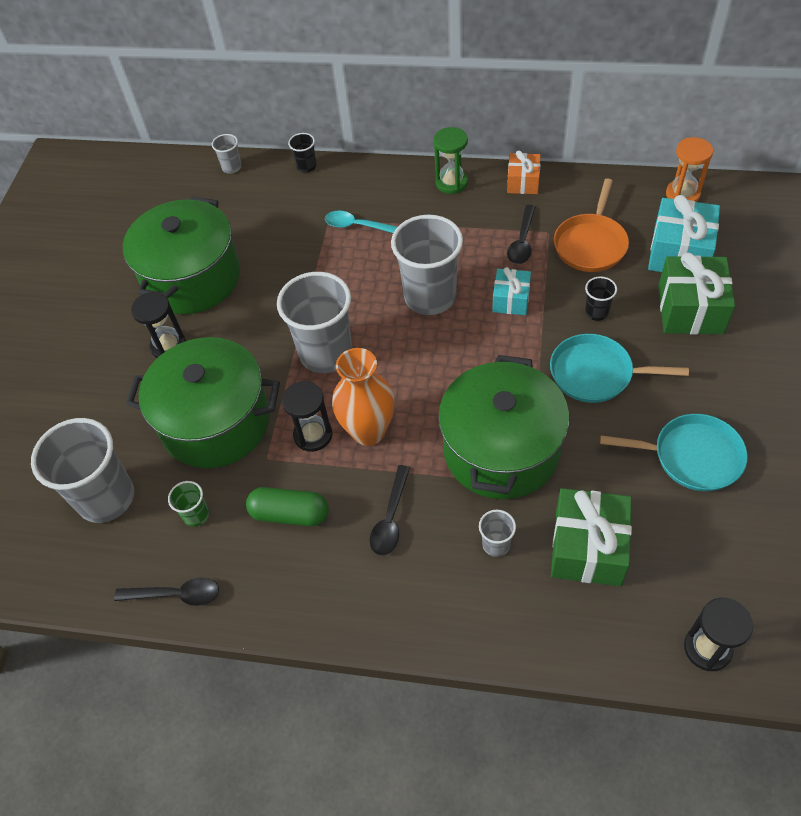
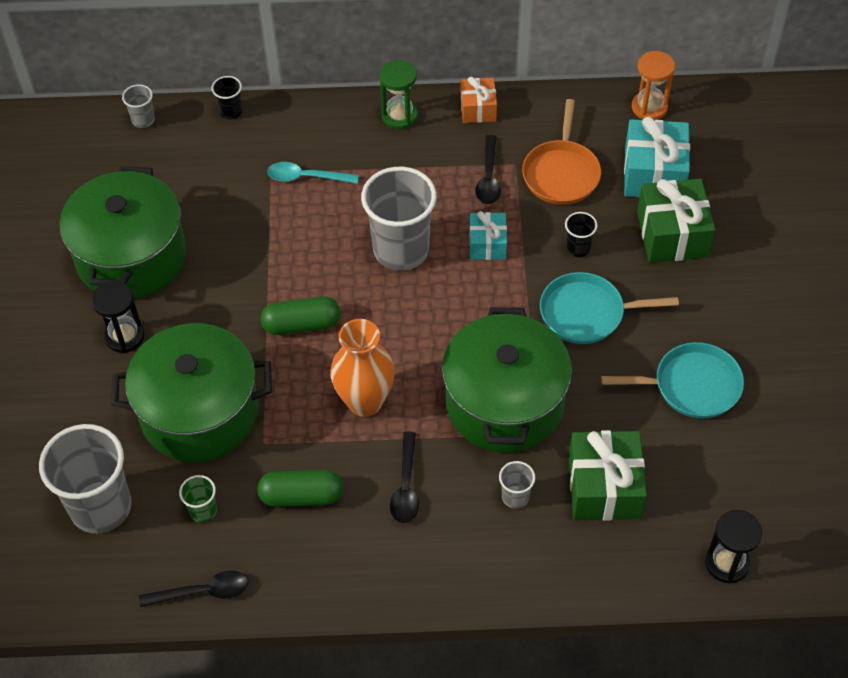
camera: 15 degrees left, 0 degrees up
grey cup [277,272,352,373] -> green capsule [261,296,340,335]
black hourglass [282,381,332,452] -> none

